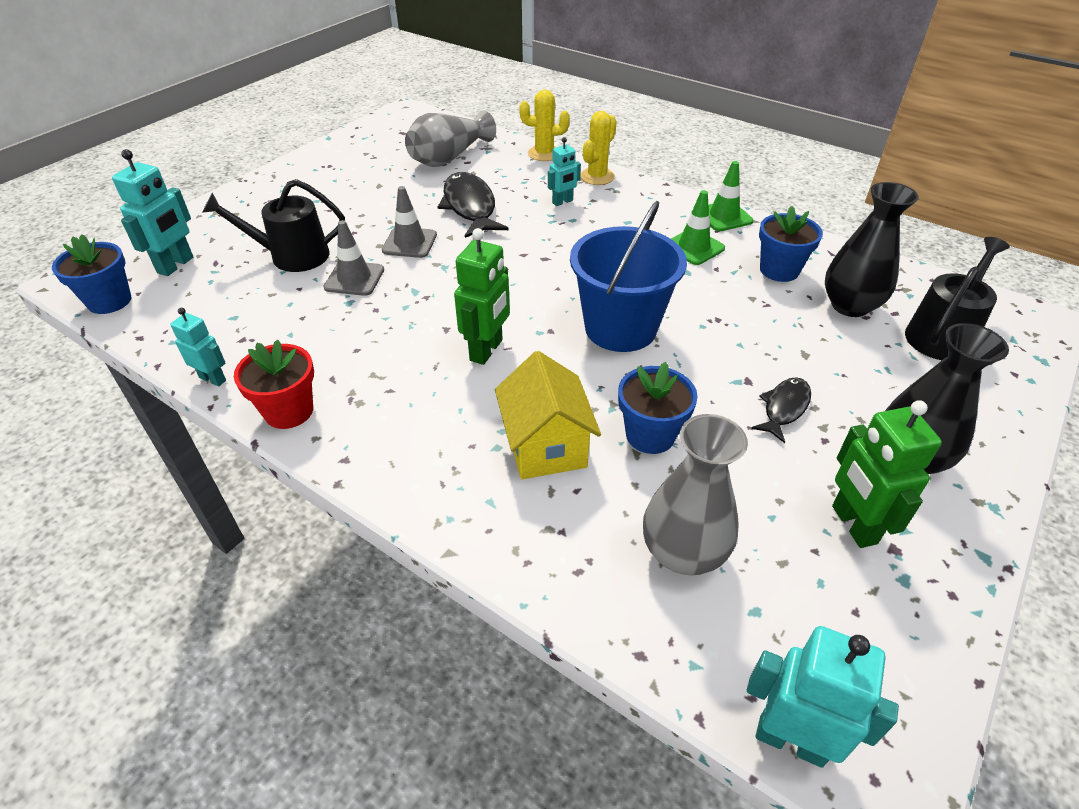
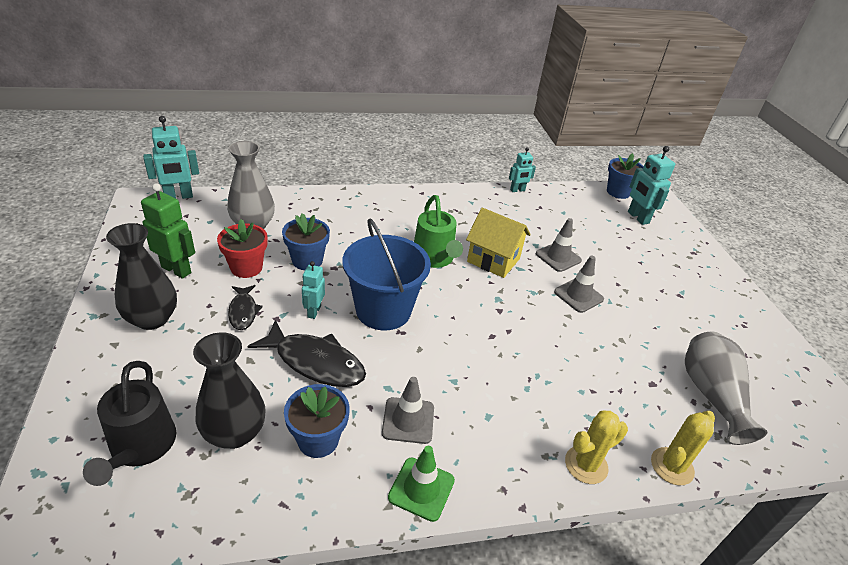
camera: 130 degrees right, 5 degrees down
black watering can [202,179,345,272] -> none
red flower pot [234,340,314,429] -> red flower pot moved to [217,219,268,278]
black fish [438,172,508,238] -> black fish moved to [248,320,366,387]
green robot [454,228,510,365] -> green watering can [414,195,463,268]
yellow house [495,351,601,479] -> yellow house moved to [466,208,531,278]
turquoise robot [548,137,581,206] -> turquoise robot moved to [302,261,325,319]
yellow cactus [580,111,617,185] -> yellow cactus turned 75 degrees clockwise [565,411,628,484]
green traffic cone [671,190,725,265] -> grey traffic cone [382,377,434,444]

